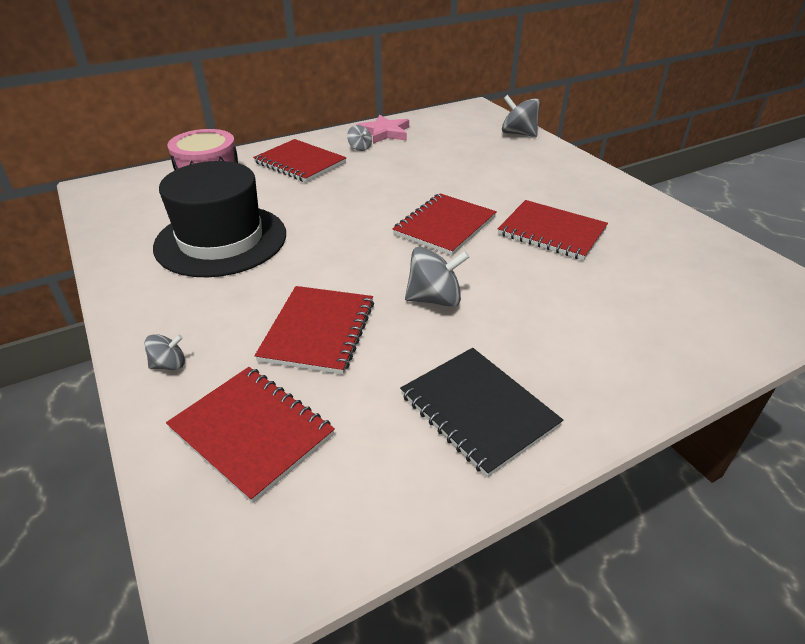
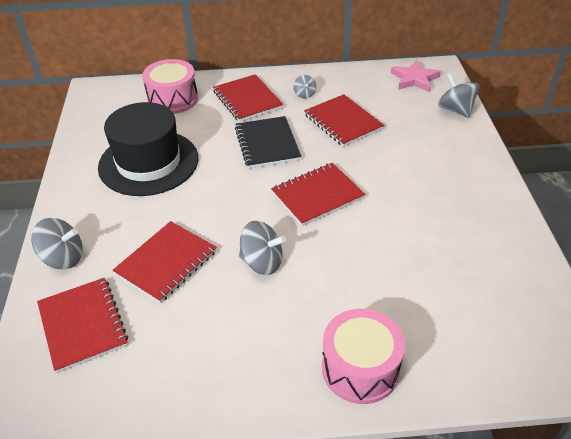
camera: 25 degrees right, 5 degrees up
grey spinning top [144,334,185,370] -> grey spinning top [31,218,83,269], size x1.80
pink star [357,114,409,144] -> pink star moved to [391,60,441,92]
black notebook [400,348,563,477] -> black notebook moved to [235,116,301,168]
red notebook [498,200,608,260] -> red notebook moved to [304,94,384,147]
none -> pink drum [322,309,405,404]

